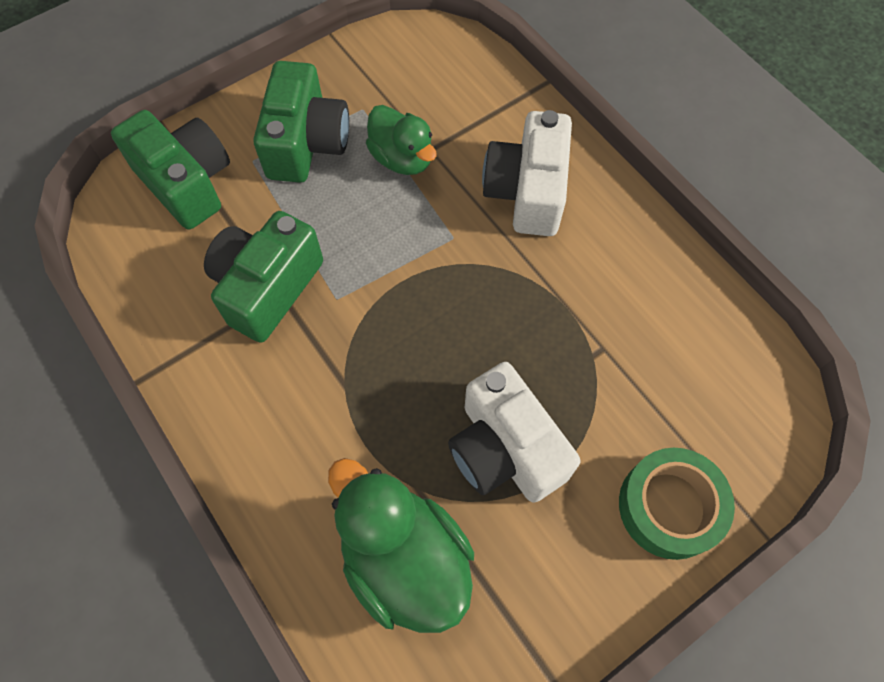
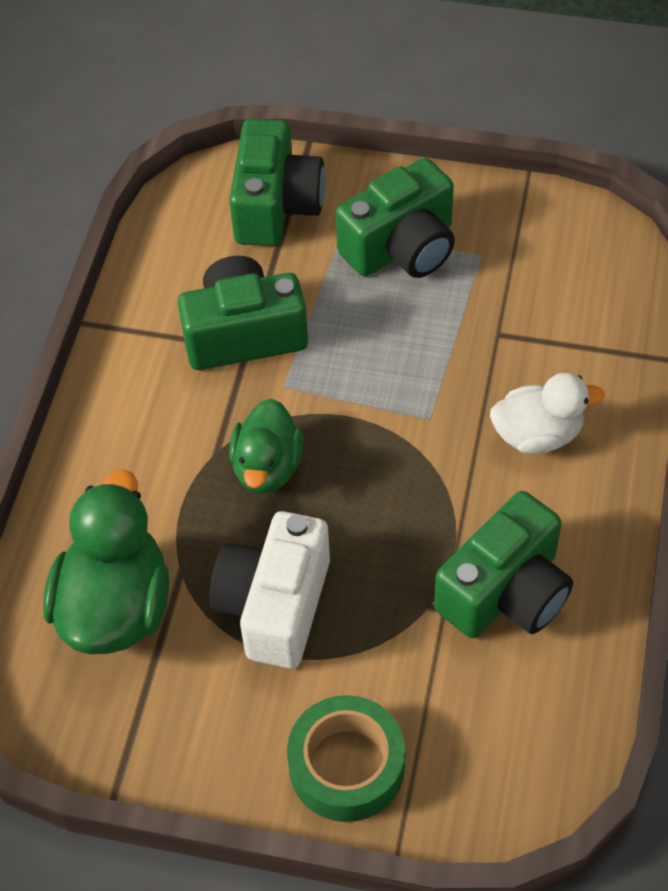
camera: 50 degrees right, 10 degrees down
green duck [366,105,437,175] -> green duck moved to [229,398,304,494]
white camera [482,110,572,236] -> white duck [490,373,605,454]
none -> green camera [434,491,573,638]

